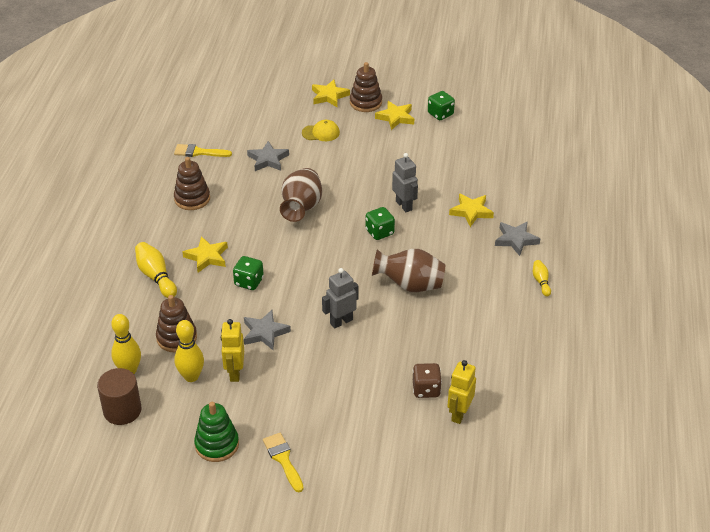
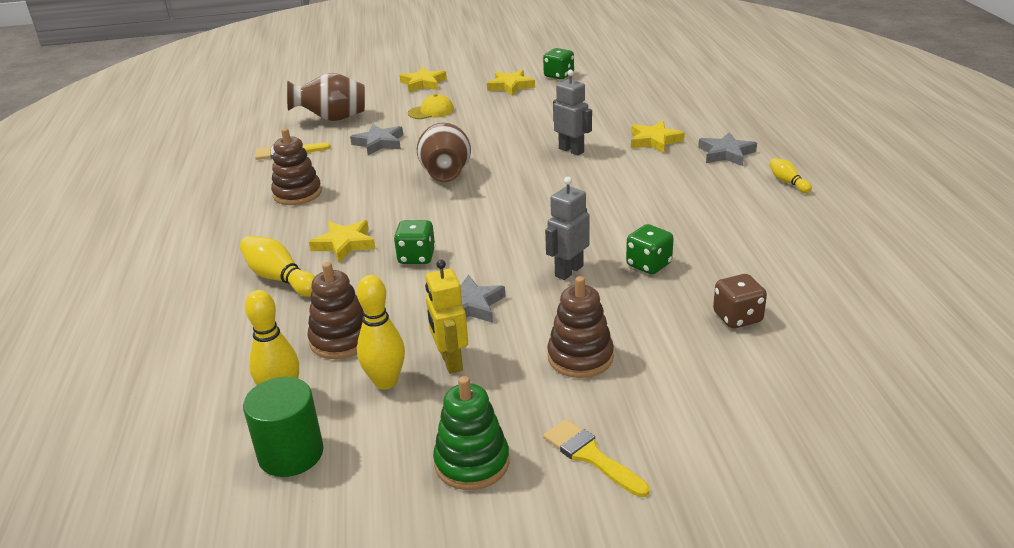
camera: 15 degrees left, 10 degrees down
brown cylinder [97,368,142,425] -> green cylinder [243,377,324,477]
brown stacking toy [350,62,382,112] -> brown stacking toy moved to [547,276,614,378]
green dice [366,207,395,240] -> green dice moved to [626,224,674,275]
brown vase [372,249,445,292] -> brown vase moved to [287,73,365,121]
yellow robot [448,360,476,424] -> none

